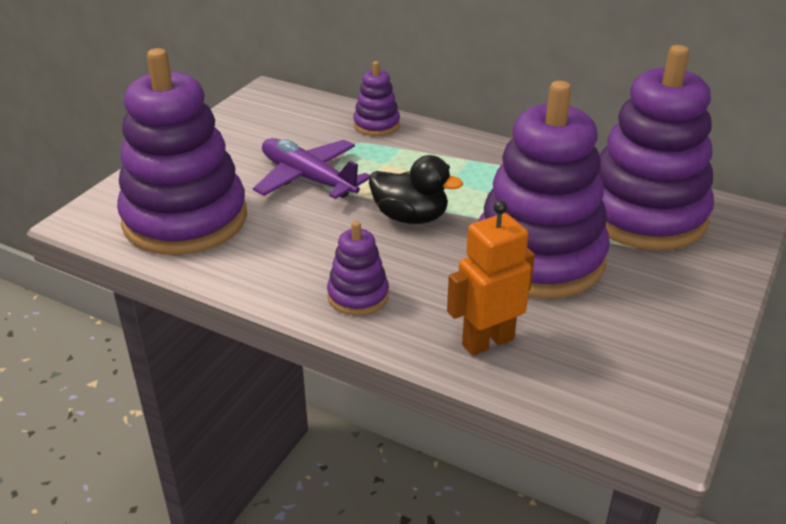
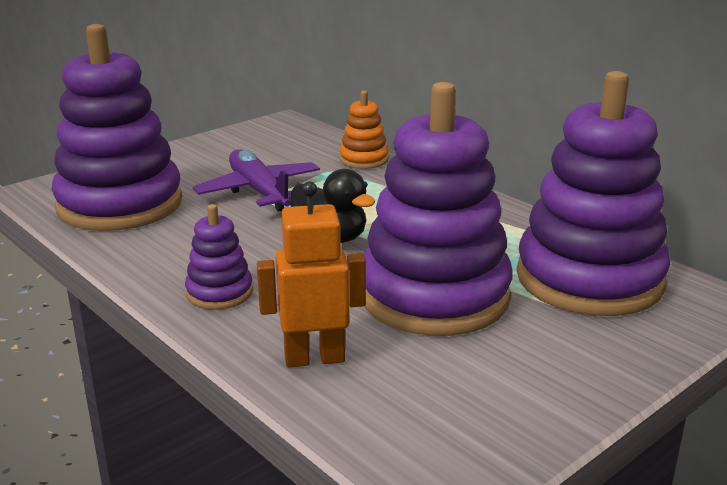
camera: 20 degrees right, 10 degrees down
purple stacking toy [353,61,400,136] -> orange stacking toy [340,91,389,169]

